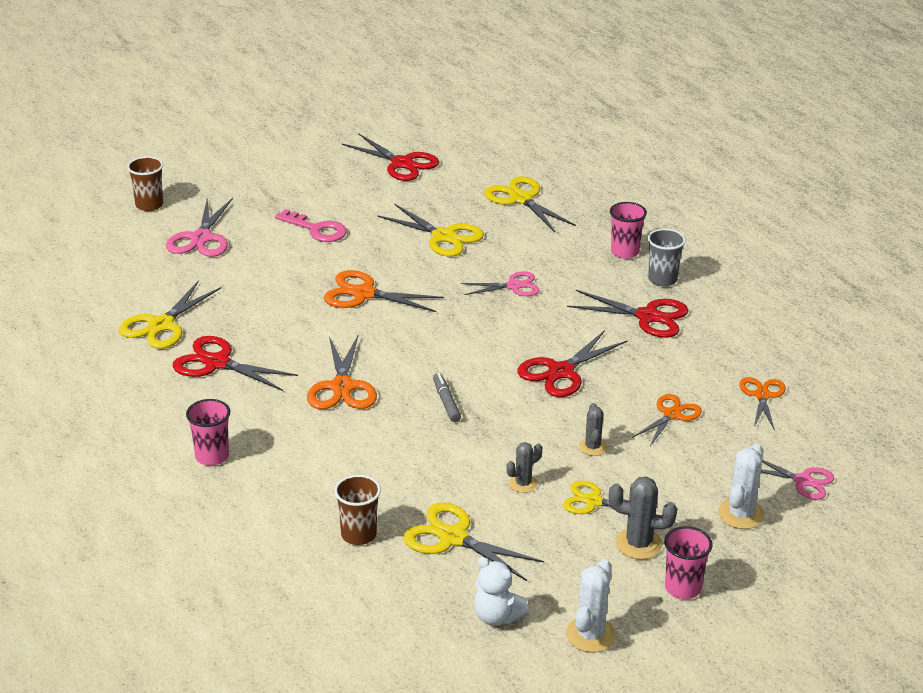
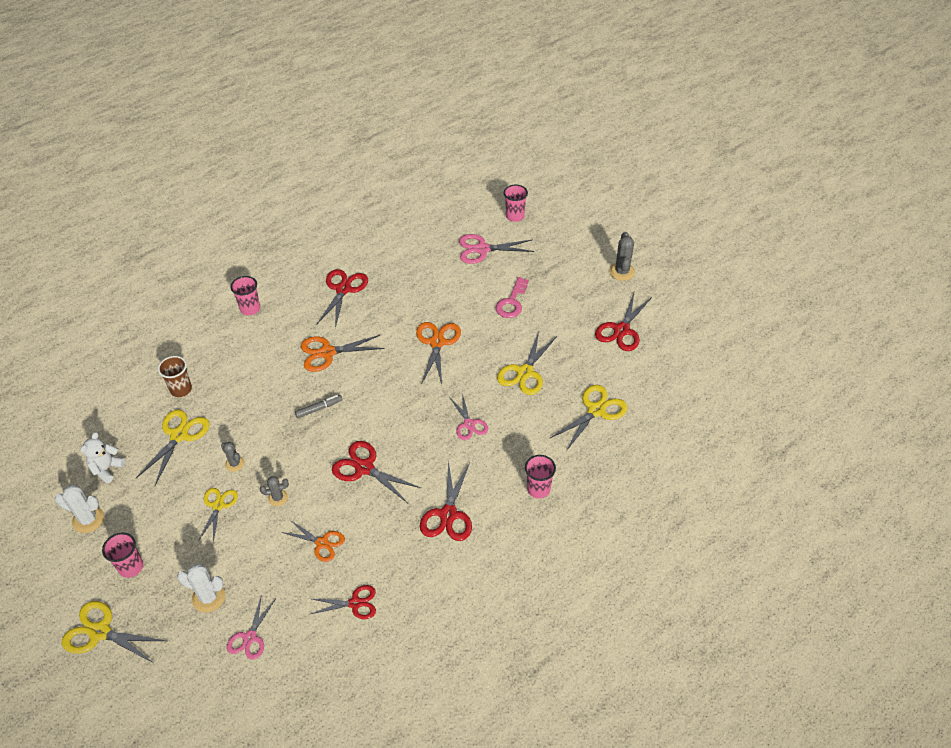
camera: 80 degrees right, 15 degrees up
yellow scissors [119,280,221,349] -> yellow scissors moved to [62,601,166,663]
brown cup [127,156,163,211] -> pink cup [504,185,528,222]
grey cactus [609,476,677,560] -> grey cactus moved to [609,232,635,281]
grey cup [648,228,686,287] -> none
orange scissors [739,377,786,431] -> red scissors [311,585,376,619]

